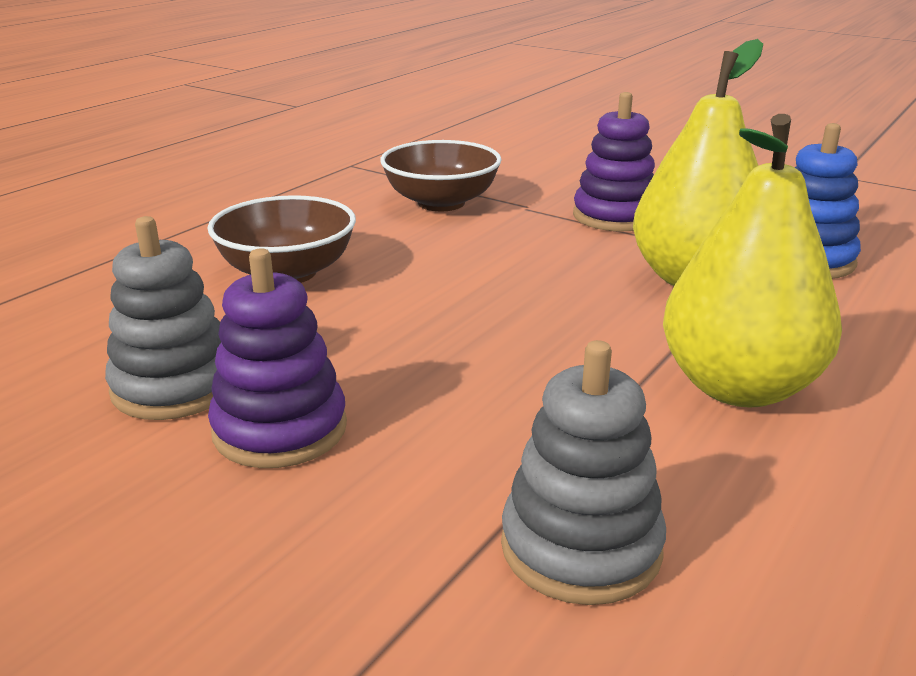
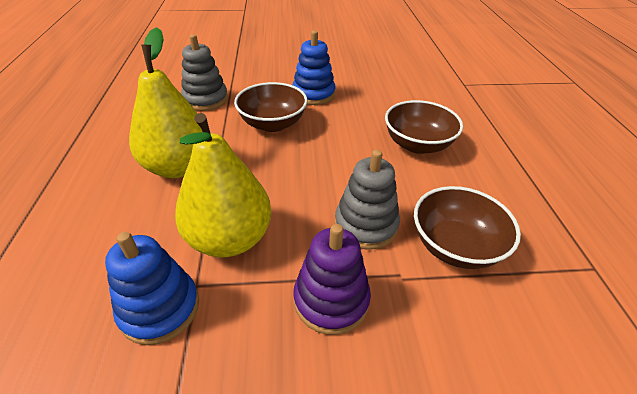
camera: 140 degrees right, 15 degrees up
grey stacking toy [105,216,221,420] -> grey stacking toy moved to [335,150,400,250]
purple stacking toy [208,249,347,468] -> blue stacking toy [293,31,336,105]
none -> brown bowl [234,82,307,132]

